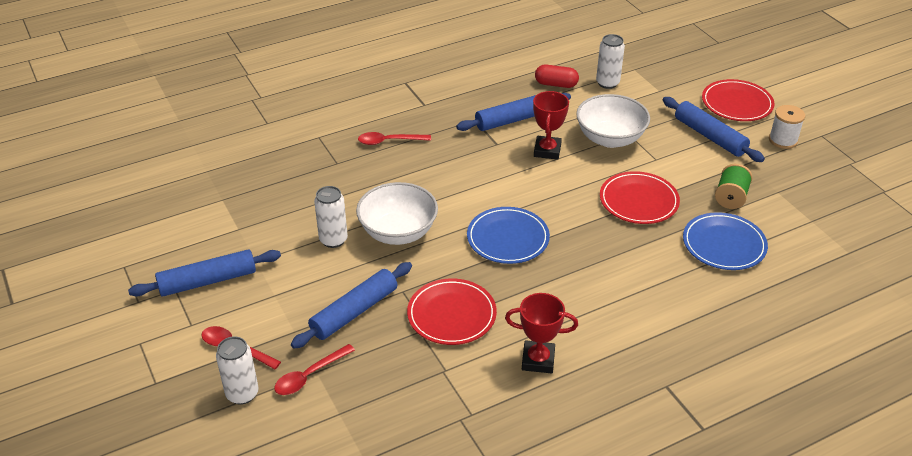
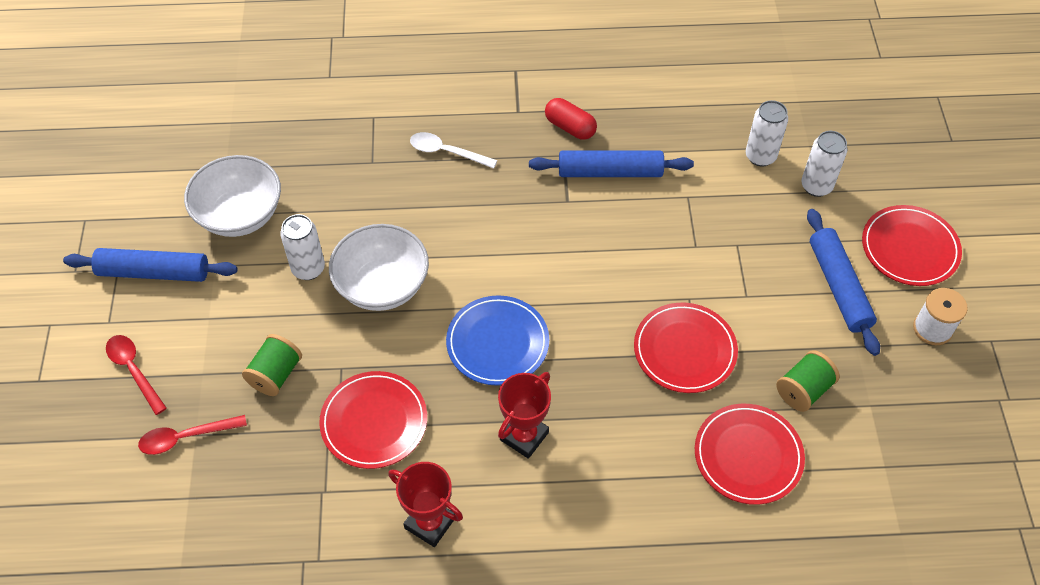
camera: 25 degrees right, 15 degrees up
white can [216,336,259,405] -> white can moved to [801,131,847,197]
blue rolling pin [291,262,412,349] -> green spool [242,334,302,396]
red spoon [358,132,431,145] -> white spoon [410,132,497,169]
red trophy [533,91,569,160] -> red trophy moved to [498,372,551,459]
red capsule [535,64,579,88] -> red capsule moved to [545,98,597,140]
white bowl [576,94,650,148] -> white bowl moved to [184,155,281,237]
blue plate [683,212,768,270] -> red plate [695,404,805,505]

